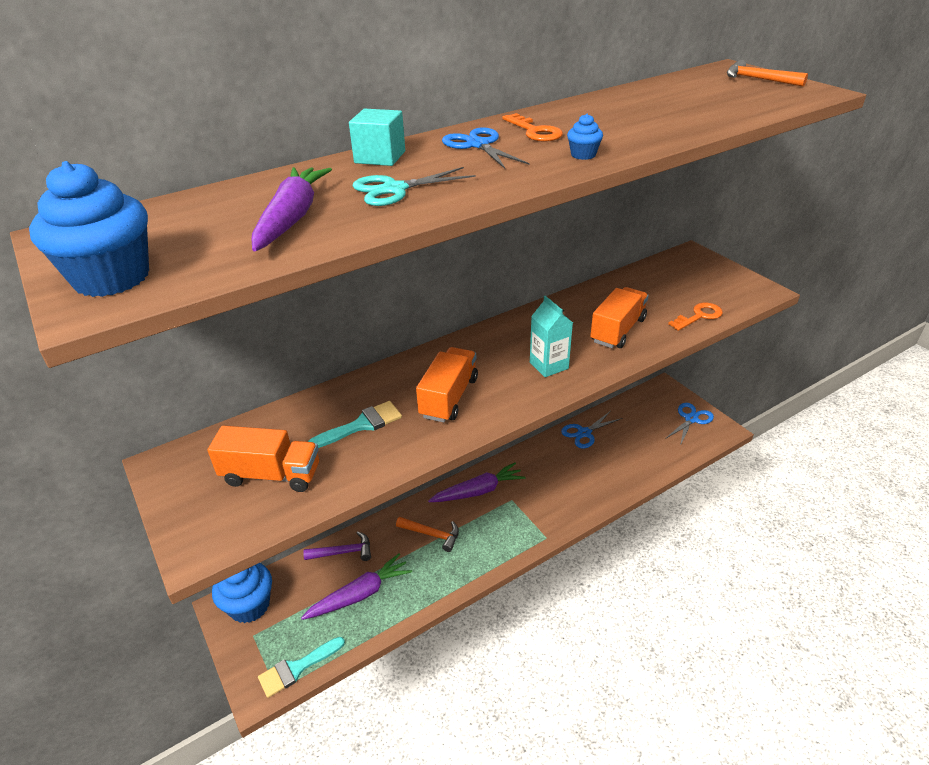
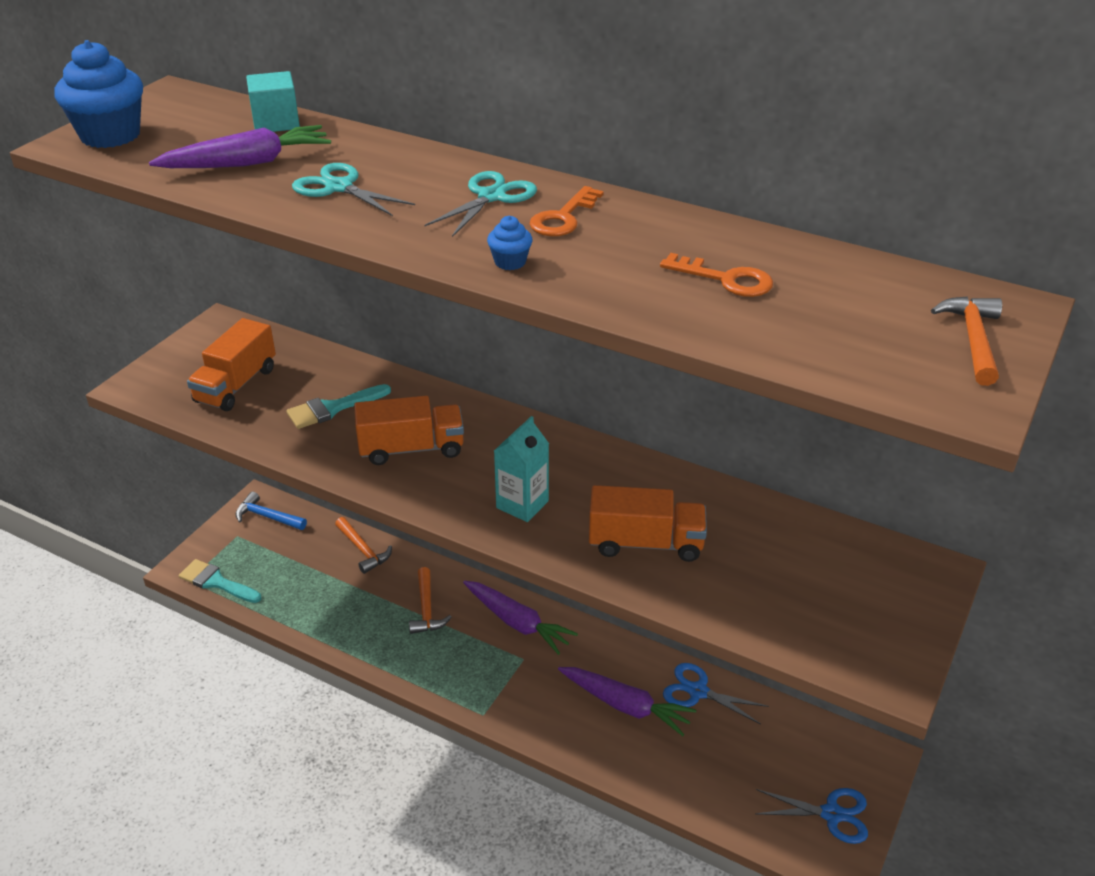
camera: 60 degrees right, 0 degrees up
orange truck [207,426,319,492] -> orange truck turned 45 degrees clockwise [187,318,276,411]
blue cupcake [212,563,272,623] -> blue hammer [236,492,307,530]
purple carrot [301,553,412,620] -> purple carrot moved to [558,667,696,736]
purple hammer [303,531,371,561] -> orange hammer [335,517,392,574]
turquoise brush [308,401,402,448] -> turquoise brush turned 120 degrees clockwise [286,384,391,429]
turquoise cube [349,109,405,166] -> turquoise cube moved to [246,71,300,132]
blue scissors [442,127,529,169] -> turquoise scissors [425,171,537,237]
orange key [668,303,723,331] -> orange key moved to [660,253,773,297]

